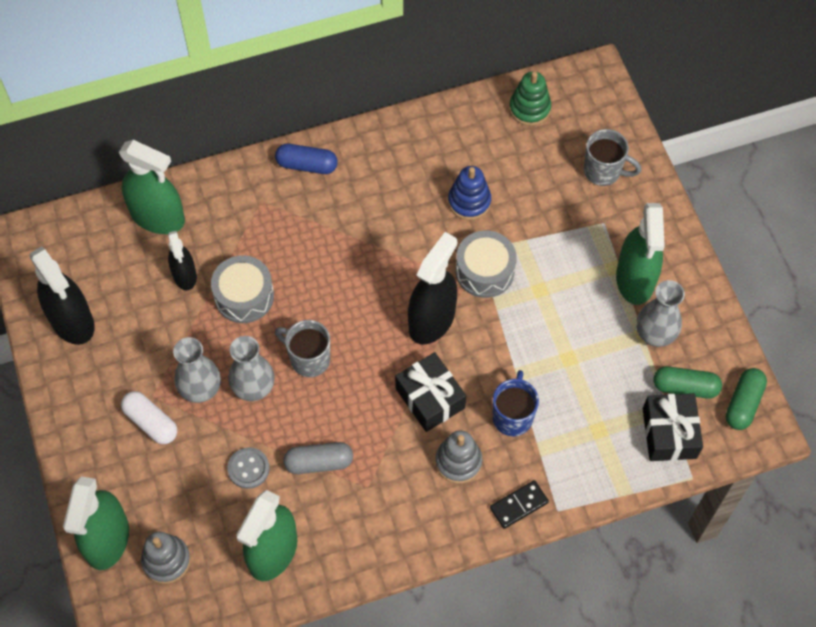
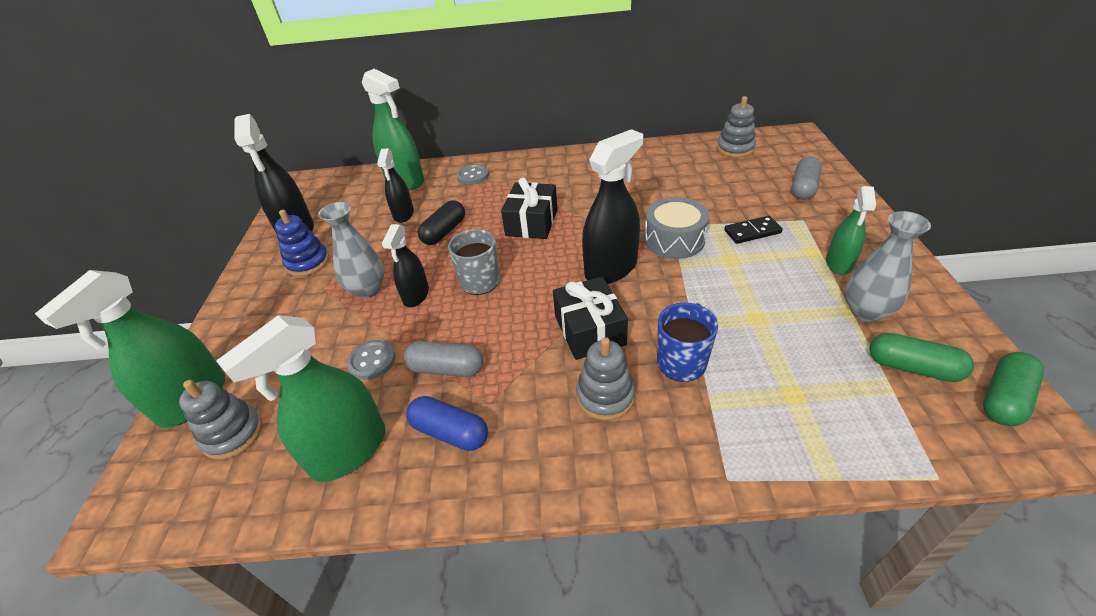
camera: 20 degrees right, 20 degrees down
white capsule [121,391,177,444] -> none
grey drum [211,255,274,323] -> black capsule [418,200,465,245]
grey vase [228,336,275,401] -> black spray bottle [382,224,429,307]
blue capsule [275,144,338,174] -> blue capsule moved to [406,396,488,451]
blue stacking toy [448,166,491,220] -> blue stacking toy moved to [275,210,329,276]
black domino [490,480,549,529] -> black domino moved to [724,216,783,244]
green stacking toy [509,72,551,126] -> grey stacking toy [717,96,756,157]
grey mug [584,129,641,186] -> grey capsule [792,157,822,200]
green spray bottle [616,203,665,305] -> green spray bottle [826,186,876,275], size x0.60
black gift [643,393,703,461] -> black gift moved to [501,177,558,239]
none -> grey button [456,164,489,185]

